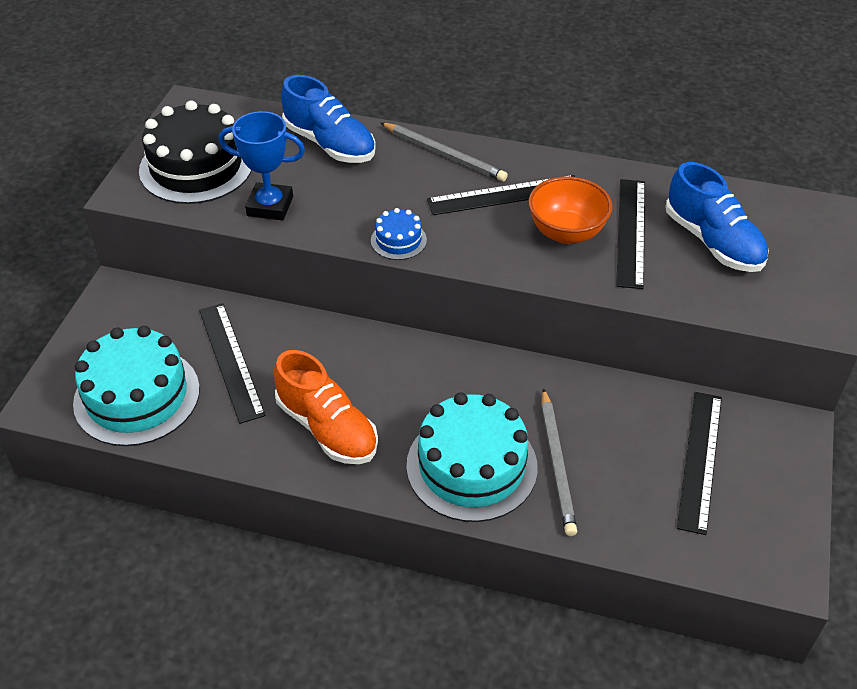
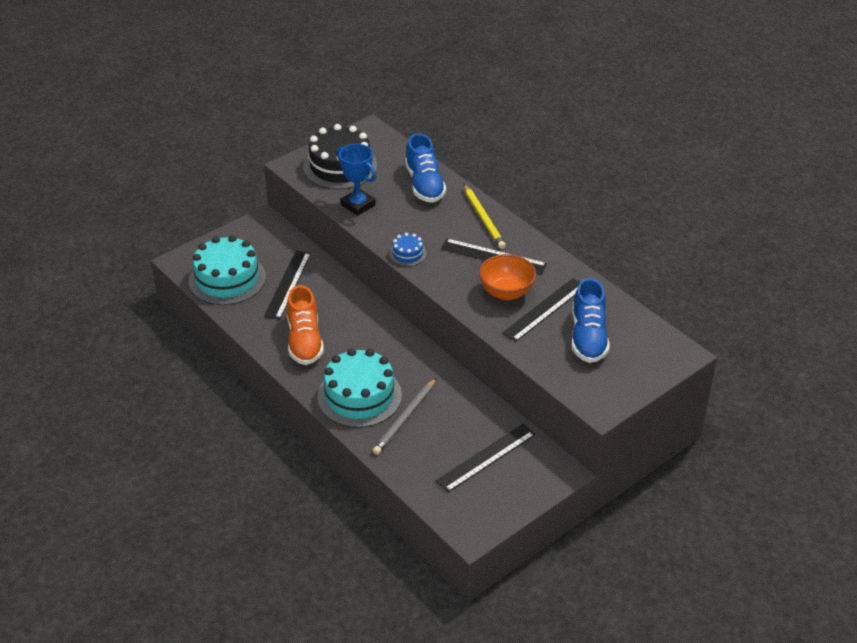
camera: 35 degrees right, 5 degrees down
grey pencil [380,122,508,182] -> yellow pencil [464,184,506,249]

